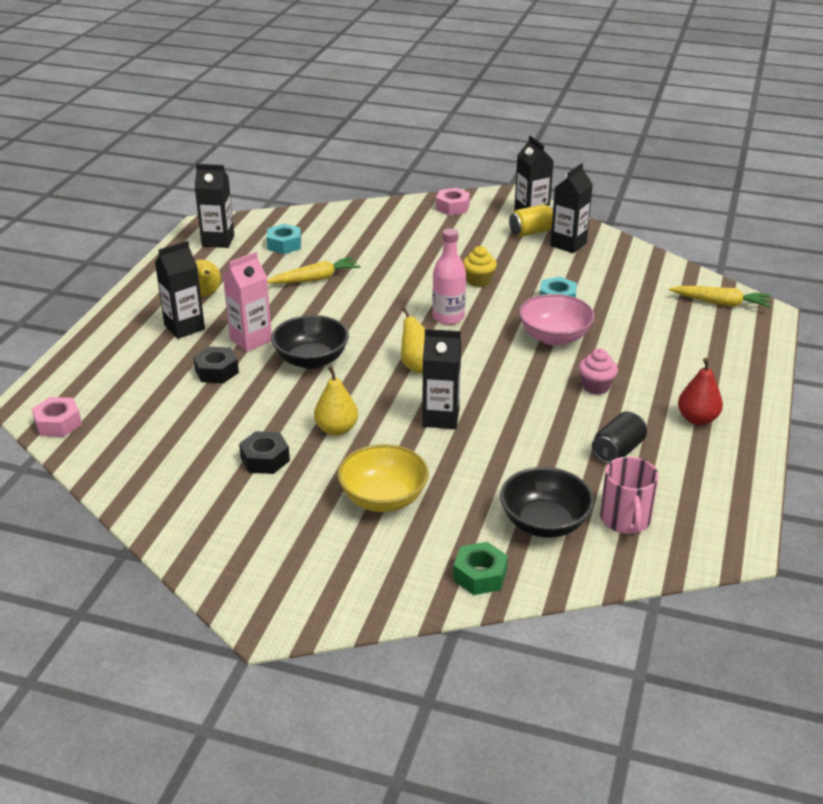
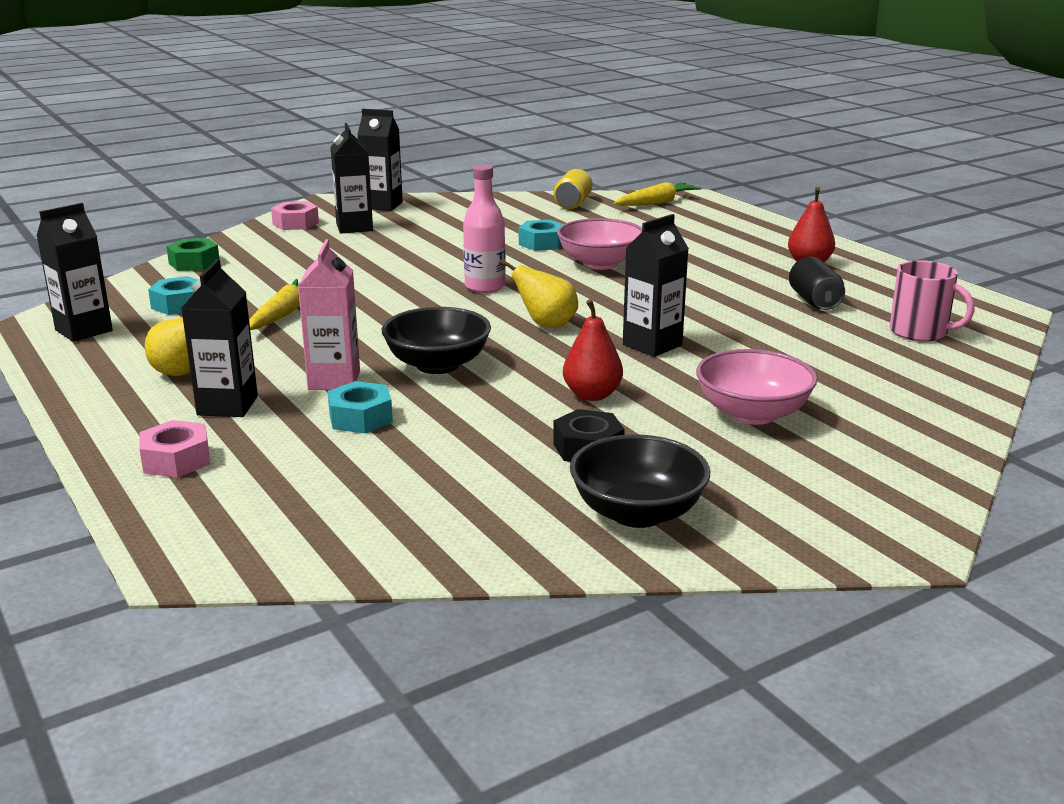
camera: 50 degrees left, 10 degrees down
pink nut [32,397,82,437] -> pink nut moved to [139,420,210,478]
black nut [193,346,239,383] -> turquoise nut [328,381,393,434]
yellow pear [314,366,358,436] -> red pear [563,299,623,401]
yellow bowl [337,444,429,512] -> pink bowl [696,349,818,425]
green nut [453,542,508,595] -> green nut moved to [166,238,219,271]
yellow cupcake [463,246,497,287] -> none
black bowl [500,467,594,538] -> black bowl moved to [570,434,710,528]
yellow can [509,204,553,237] -> yellow can moved to [554,169,593,209]
black carton [550,163,593,253] -> black carton moved to [330,123,373,234]
pink cupcake [579,349,618,395] -> none

